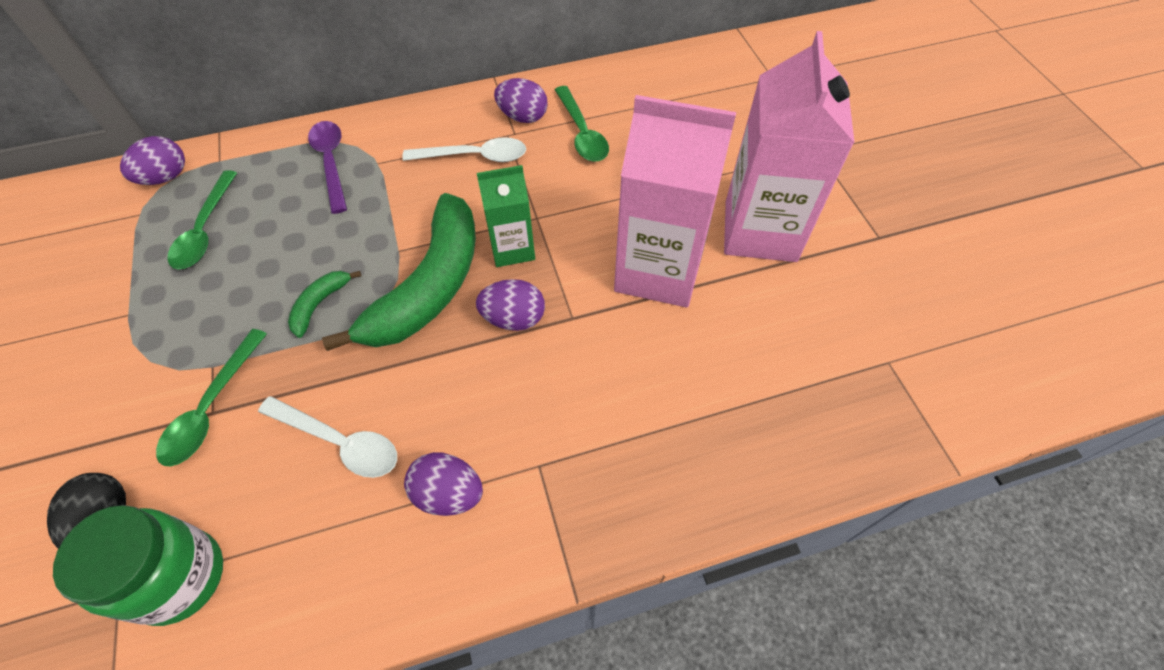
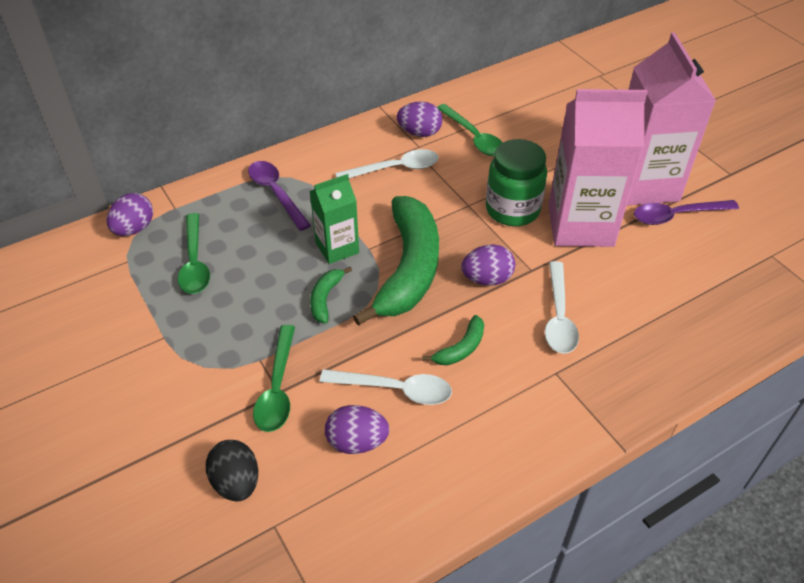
camera: 15 degrees left, 10 degrees down
green jar [53,505,223,626] -> green jar moved to [486,139,547,226]
purple egg [404,452,483,516] -> purple egg moved to [325,405,390,454]
green carton [477,165,535,267] -> green carton moved to [310,174,359,264]
none -> green banana [422,315,484,366]
none -> white spoon [545,261,579,354]
none -> purple spoon [634,200,739,225]

